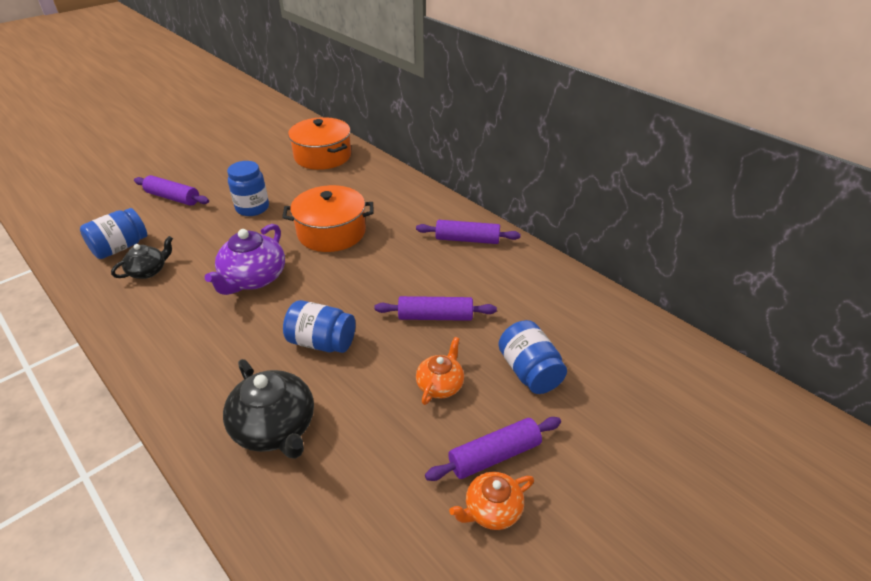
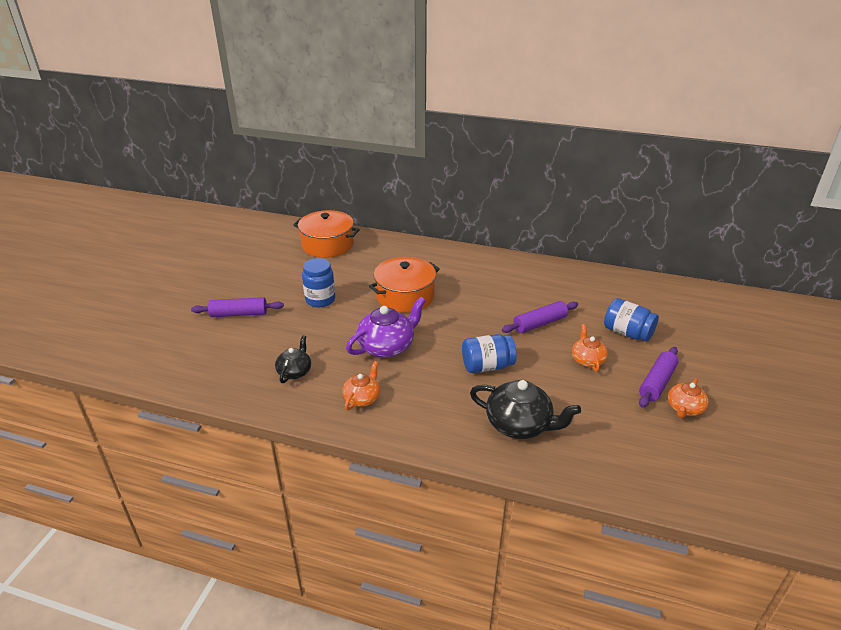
camera: 30 degrees left, 5 degrees down
blue jar [80,208,147,259] -> none
purple teapot [205,224,285,295] -> purple teapot turned 120 degrees counterclockwise [346,297,426,357]
purple rolling pin [416,220,521,244] -> none
none -> orange teapot [343,361,380,410]

